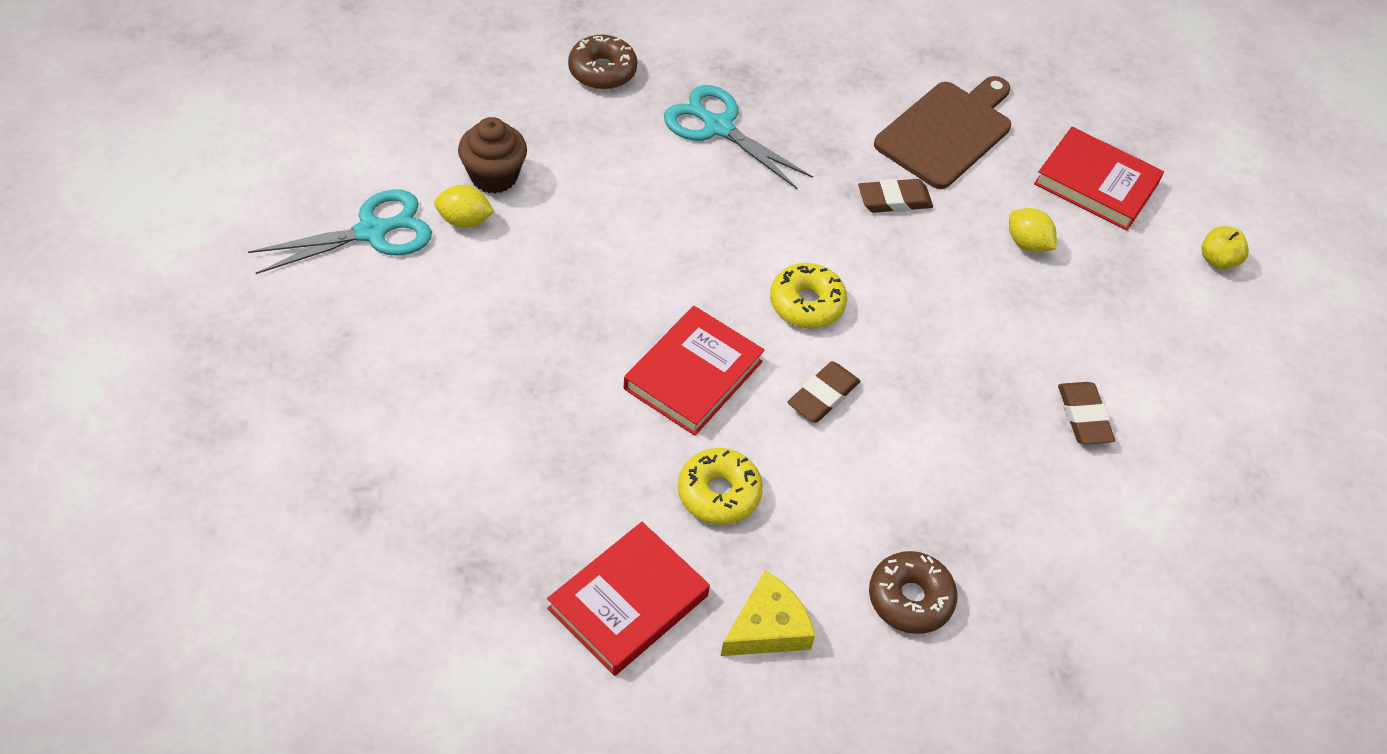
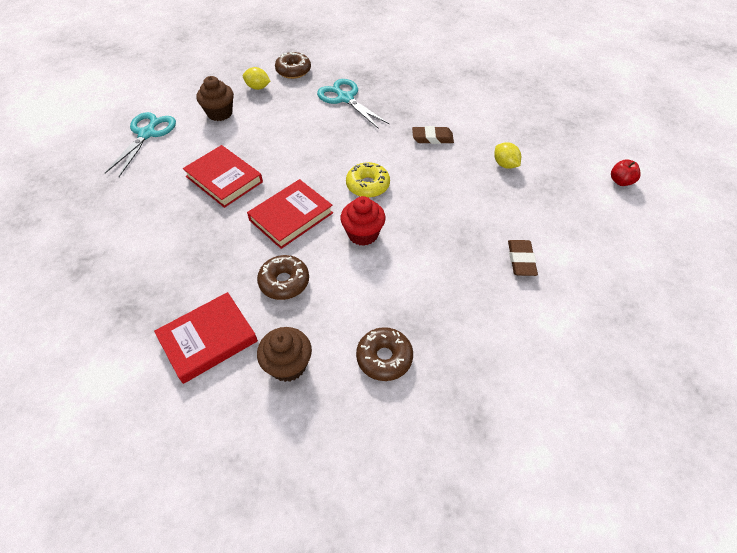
camera: 15 degrees right, 0 degrees up
turquoise scissors [248,189,432,274] -> turquoise scissors turned 60 degrees counterclockwise [105,112,176,177]
yellow lemon [434,185,495,228] -> yellow lemon moved to [243,67,271,90]
yellow donut [678,448,763,525] -> brown donut [257,255,309,300]
yellow cheese [721,571,815,656] -> brown cupcake [257,327,312,382]
brown eraser [787,361,860,423] -> red cupcake [340,196,386,246]
brown cutting board [874,76,1011,189] -> none
red book [1034,127,1164,230] -> red book moved to [183,145,263,208]
yellow apple [1202,226,1249,270] -> red apple [611,159,641,186]

